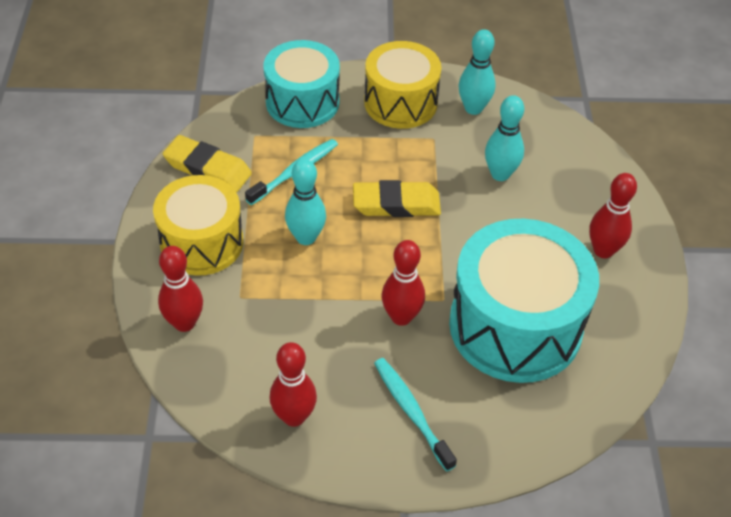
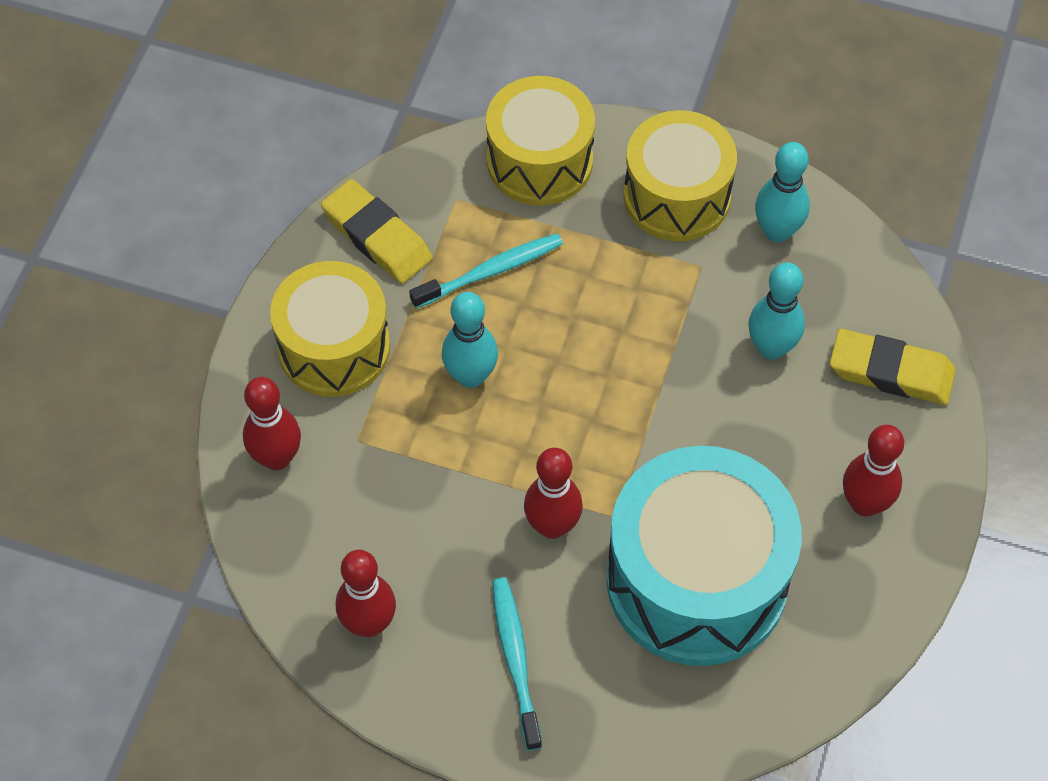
camera: 20 degrees right, 10 degrees up
turquoise drum [263,40,340,128] -> yellow drum [486,76,595,206]
yellow eraser [353,180,441,217] -> yellow eraser moved to [830,329,956,405]

